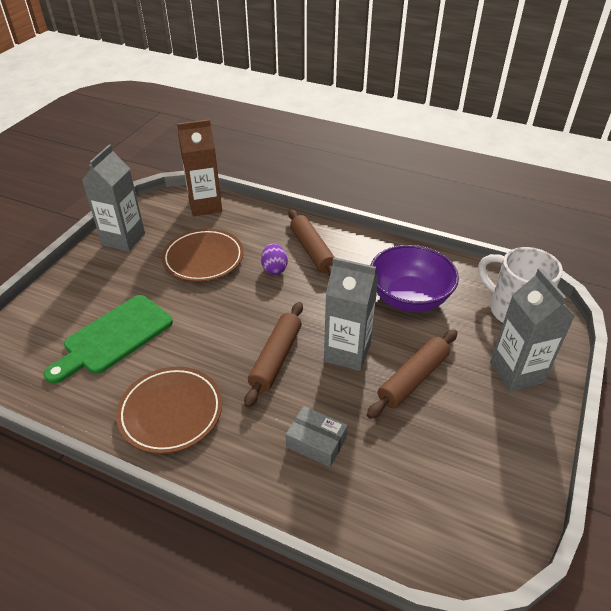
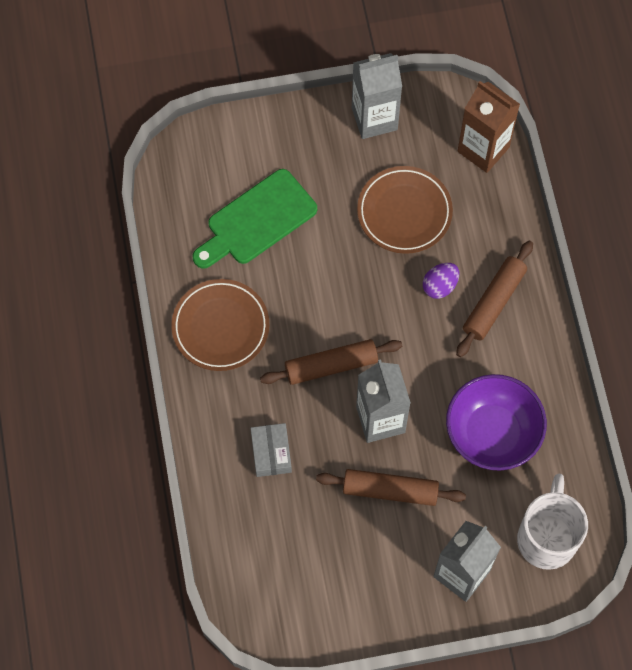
camera: 55 degrees right, 25 degrees up
green cutting board [44,295,173,384] -> green cutting board turned 45 degrees counterclockwise [193,169,317,269]

